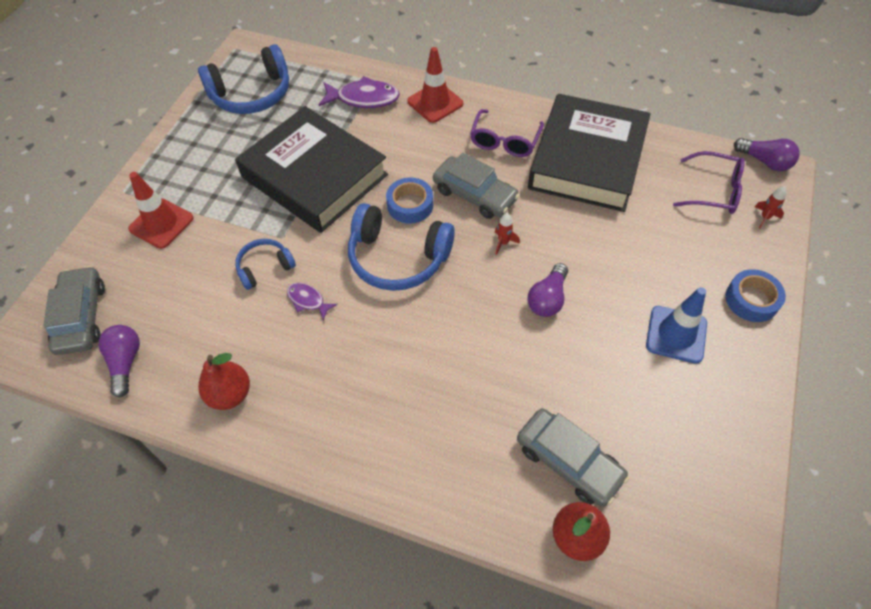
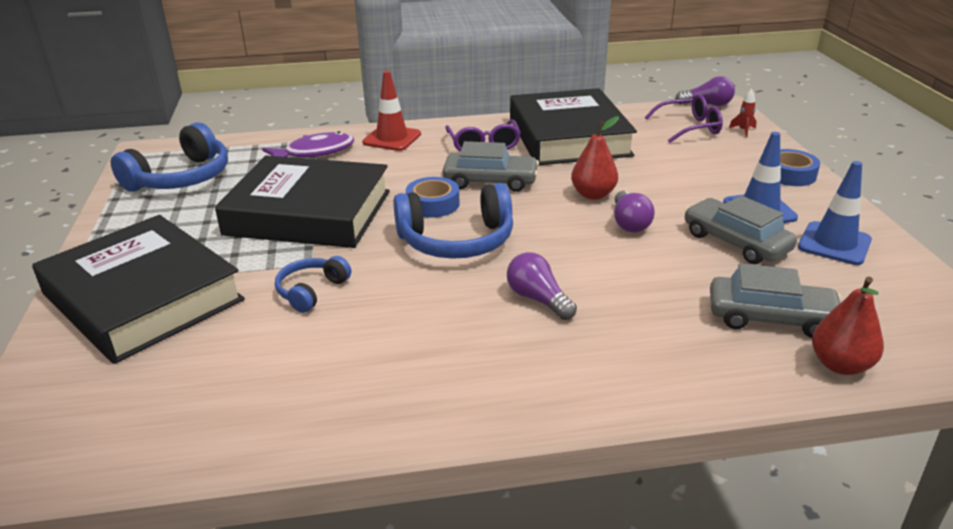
camera: 30 degrees left, 25 degrees down
grey car [44,266,105,355] -> grey car moved to [685,196,797,264]
purple light bulb [98,325,140,397] -> purple light bulb moved to [507,252,577,320]
red traffic cone [128,172,194,249] -> black book [32,215,245,364]
red pear [198,353,250,410] -> red pear moved to [571,116,619,200]
purple fish [287,283,338,321] -> none
red rocket [495,213,520,255] -> none
none -> blue traffic cone [798,161,872,265]

